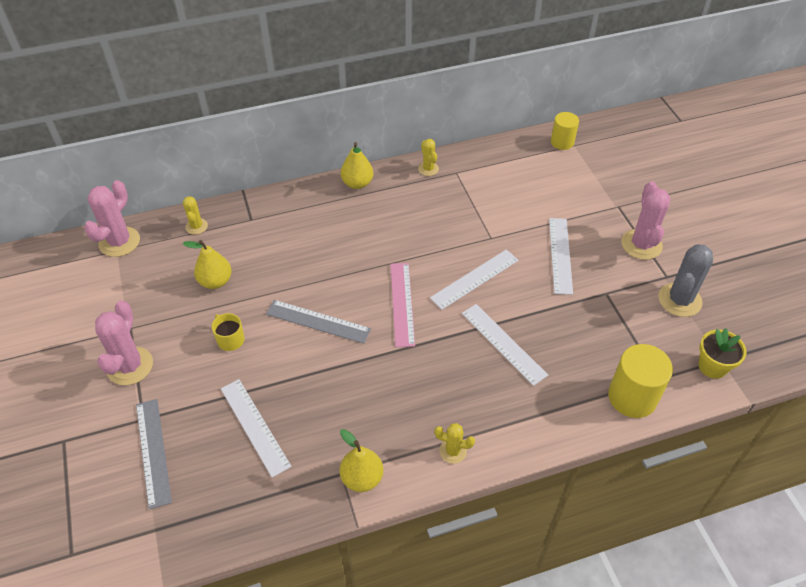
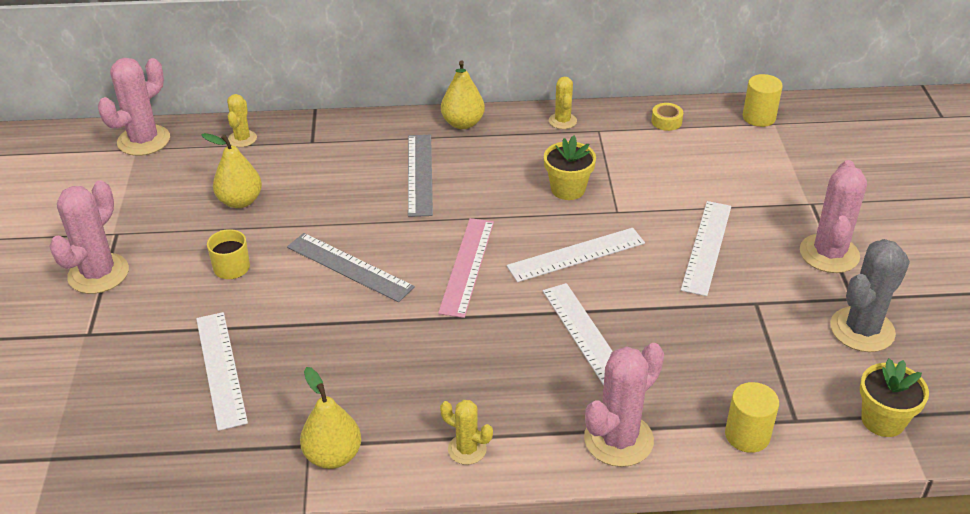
camera: 15 degrees right, 10 degrees down
grey ruler [136,399,172,509] -> grey ruler moved to [408,135,433,217]
yellow cylinder [608,344,673,418] -> yellow cylinder [725,382,779,453], size x0.63
none -> yellow flower pot [544,135,596,200]
none -> pink cactus [584,343,664,467]
none -> yellow tape [651,103,683,131]

